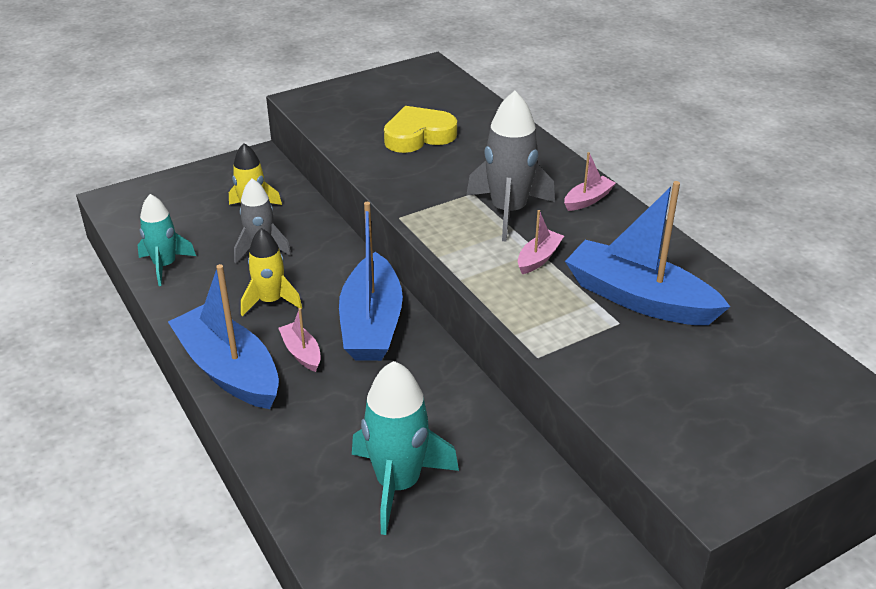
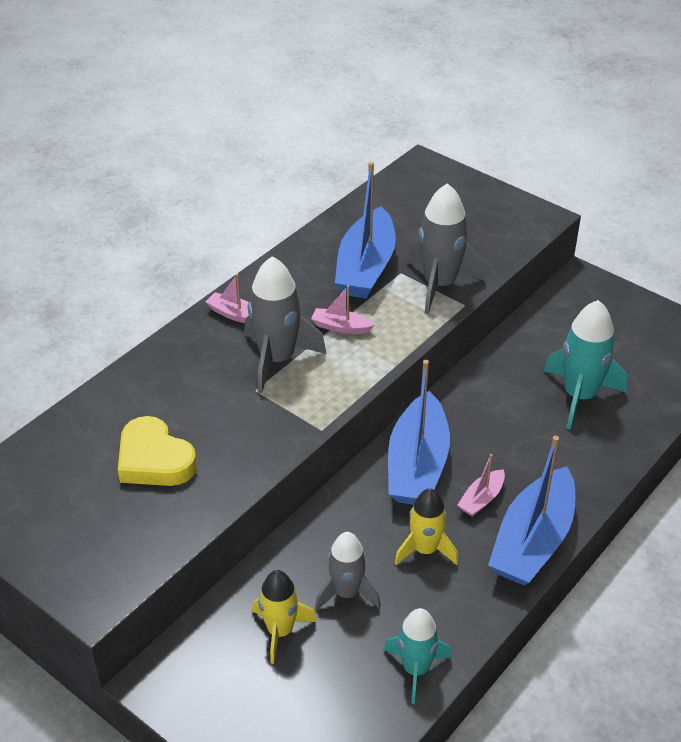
camera: 110 degrees left, 5 degrees up
blue boat [339,202,403,361] -> blue boat turned 120 degrees clockwise [388,360,450,505]
none -> grey rocket [407,183,485,314]

